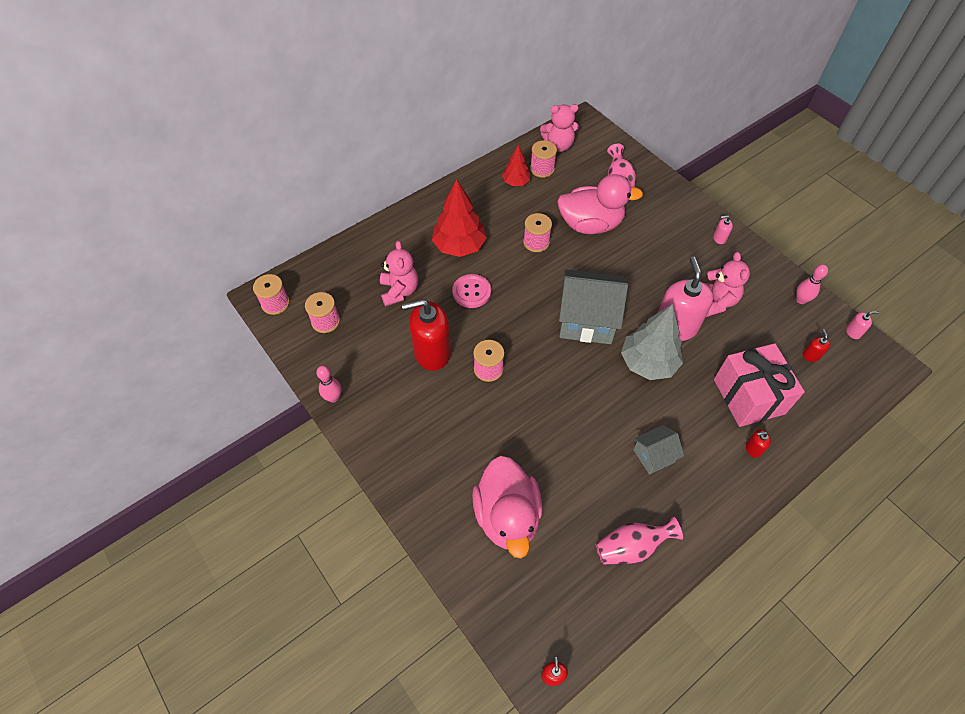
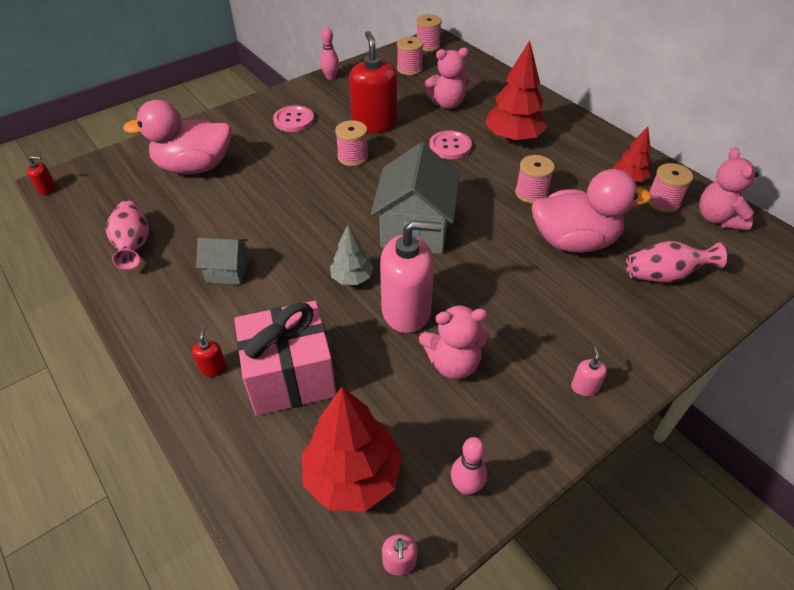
camera: 90 degrees right, 10 degrees down
pink duck [557,174,643,234] -> pink duck turned 90 degrees counterclockwise [532,169,652,253]
grey tree [621,304,683,380] -> grey tree [330,225,373,285], size x0.57
grey house [633,425,684,475] -> grey house turned 60 degrees counterclockwise [196,237,249,285]
red soap dispenser [803,329,831,362] -> red tree [302,387,403,512]
none -> pink button [273,105,314,132]

